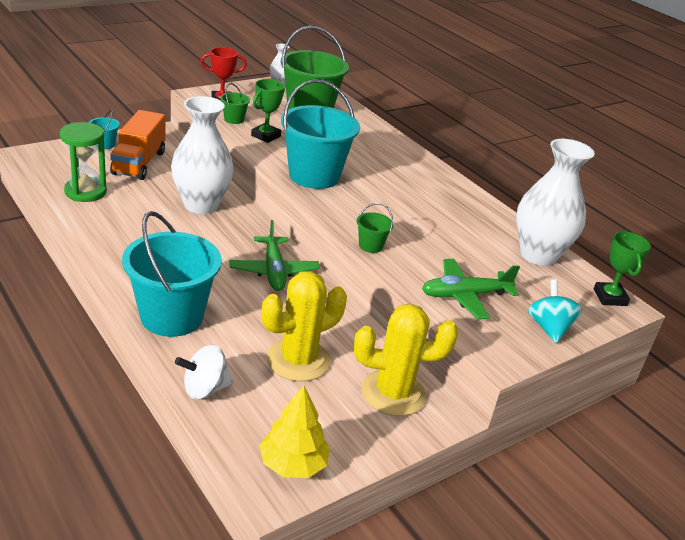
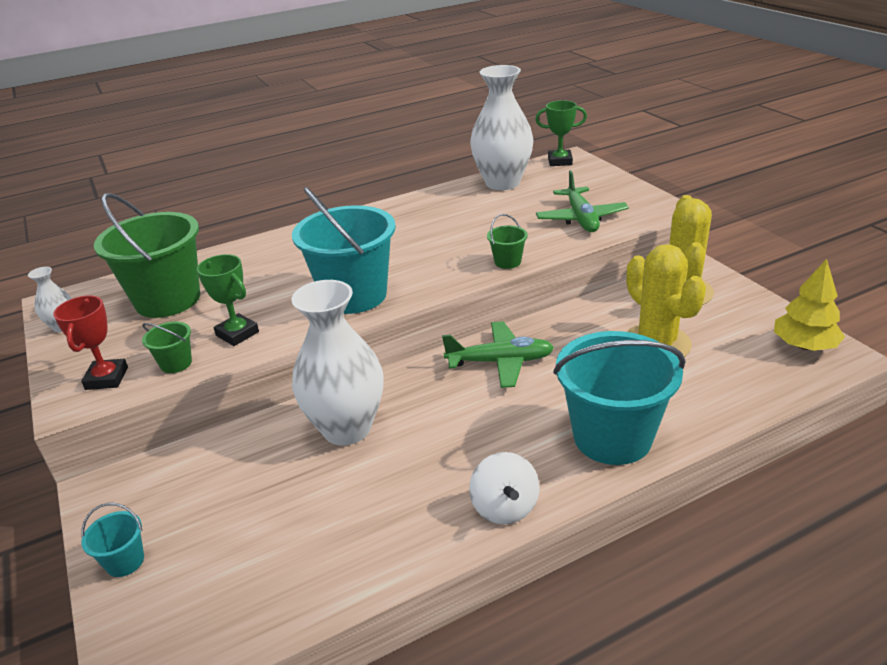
camera: 75 degrees left, 0 degrees up
green hourglass [60,122,107,202] -> none
orange truck [110,110,166,180] -> none
white spinning top [175,345,233,399] -> white spinning top moved to [469,452,540,524]
turquoise spinning top [528,279,582,343] -> none

